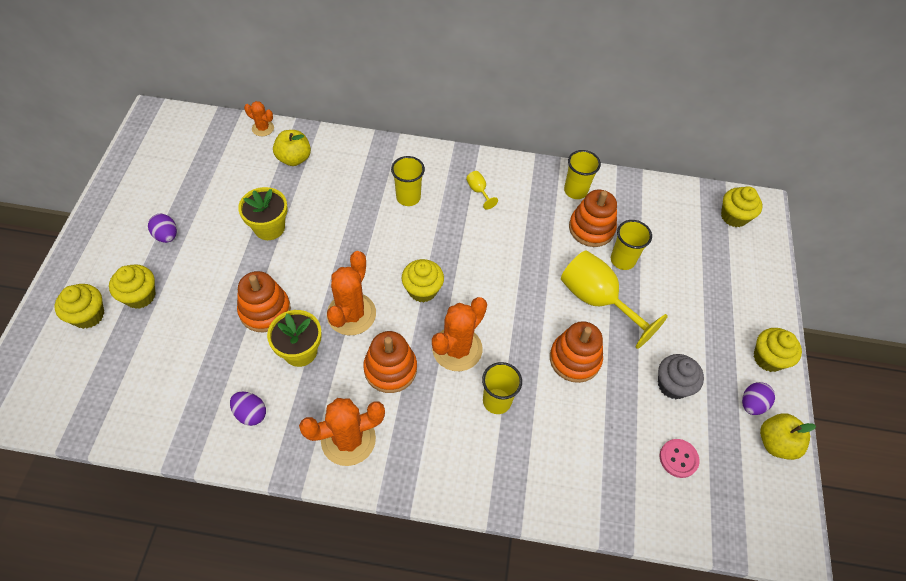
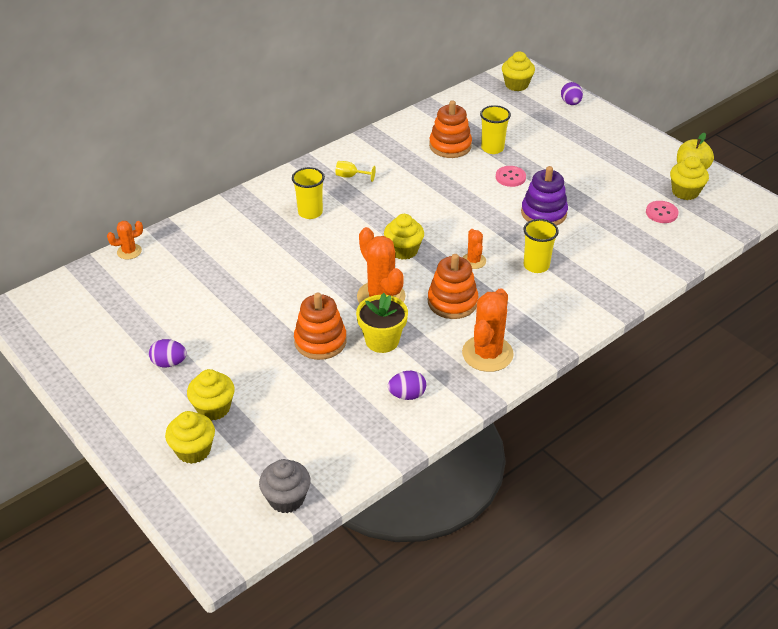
camera: 45 degrees left, 15 degrees down
yellow flower pot [238,187,288,240] -> none
yellow apple [273,130,311,166] -> none
orange cactus [432,297,487,371] -> orange cactus [462,229,486,269], size x0.53
orange stacking toy [550,321,603,383] -> purple stacking toy [521,166,568,226]
yellow goblet [561,250,668,349] -> pink button [496,166,526,187]
yellow cup [564,150,601,199] -> none
grey cupcake [658,354,704,399] -> grey cupcake moved to [259,459,311,513]
purple egg [742,382,775,415] -> purple egg moved to [561,82,583,105]
yellow cupcake [754,328,802,372] -> yellow cupcake moved to [670,156,709,200]

